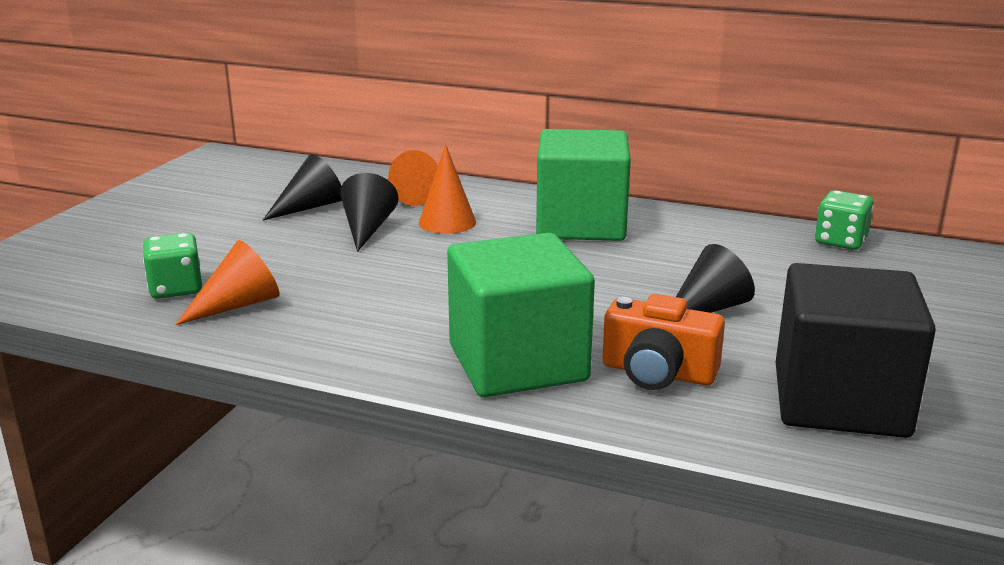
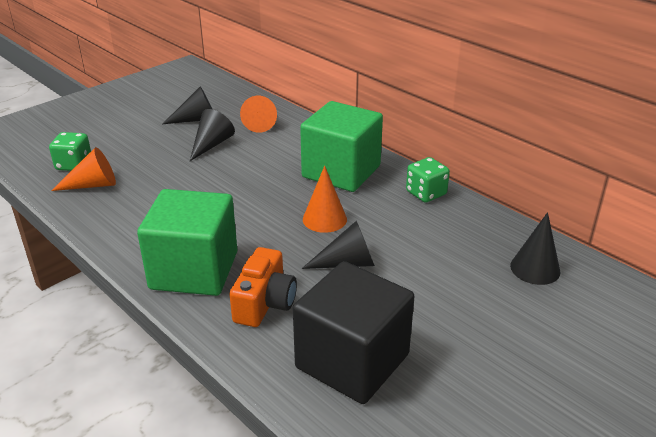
camera: 25 degrees right, 10 degrees up
orange cone [419,144,476,234] -> orange cone moved to [303,166,347,233]
orange camera [602,294,725,390] -> orange camera turned 120 degrees counterclockwise [229,247,297,327]
green dice [815,190,874,250] -> green dice moved to [406,157,450,203]
none -> black cone [510,212,560,285]

